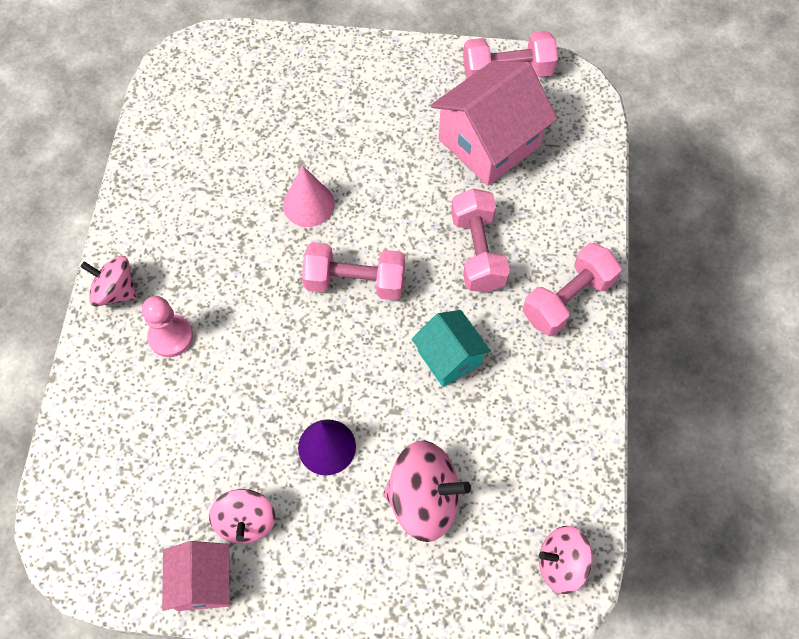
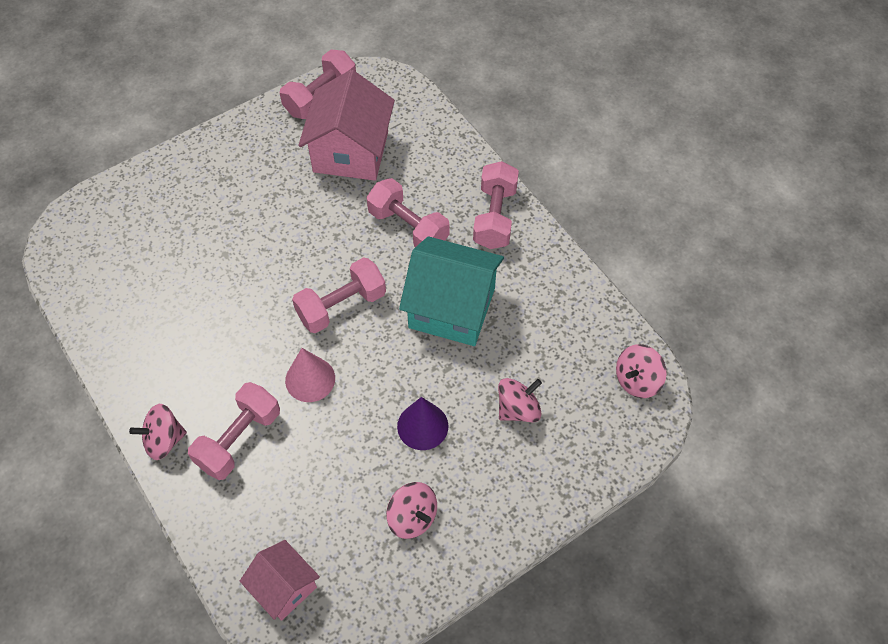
camera: 40 degrees left, 5 degrees down
pink pawn [142,296,193,357] -> pink dumbbell [188,382,280,480]
pink house [162,541,230,611] -> pink house moved to [240,540,320,621]
pink cone [283,165,335,227] -> pink cone moved to [285,348,335,402]
pink spinning top [383,441,471,542] -> pink spinning top [498,378,542,422], size x0.66
turquoise house [412,310,491,387] -> turquoise house [399,236,504,346], size x1.73

